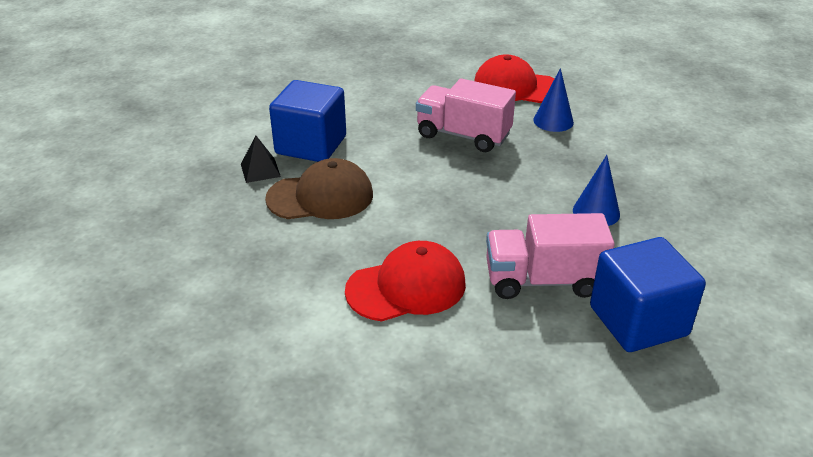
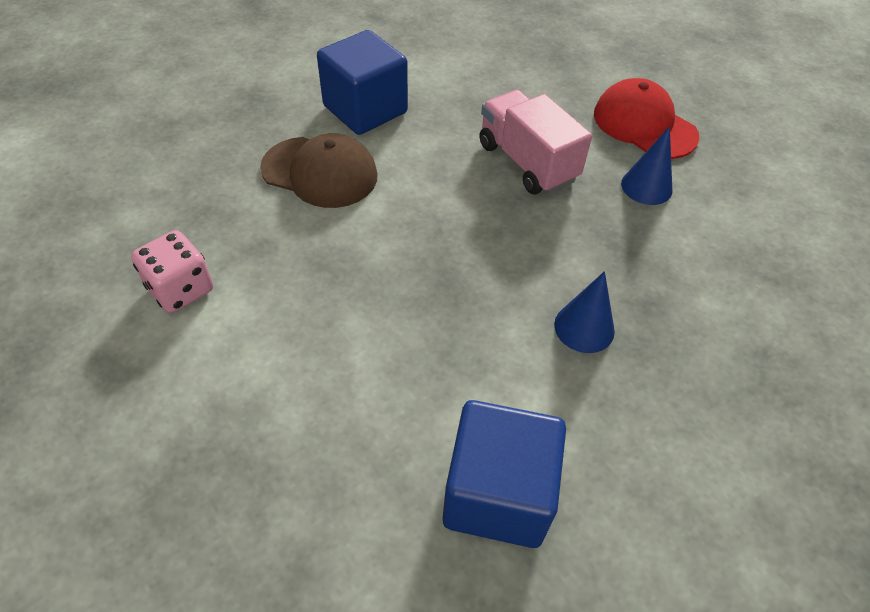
camera: 30 degrees right, 15 degrees up
black pyramid [241,135,281,183] -> none
red cap [345,241,466,322] -> none
pink truck [486,213,615,299] -> none
none -> pink dice [131,230,213,313]

